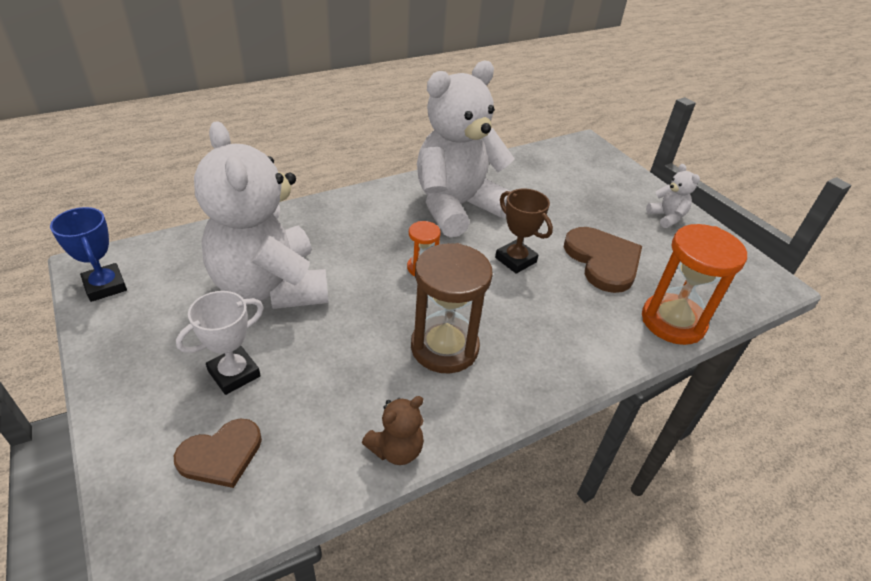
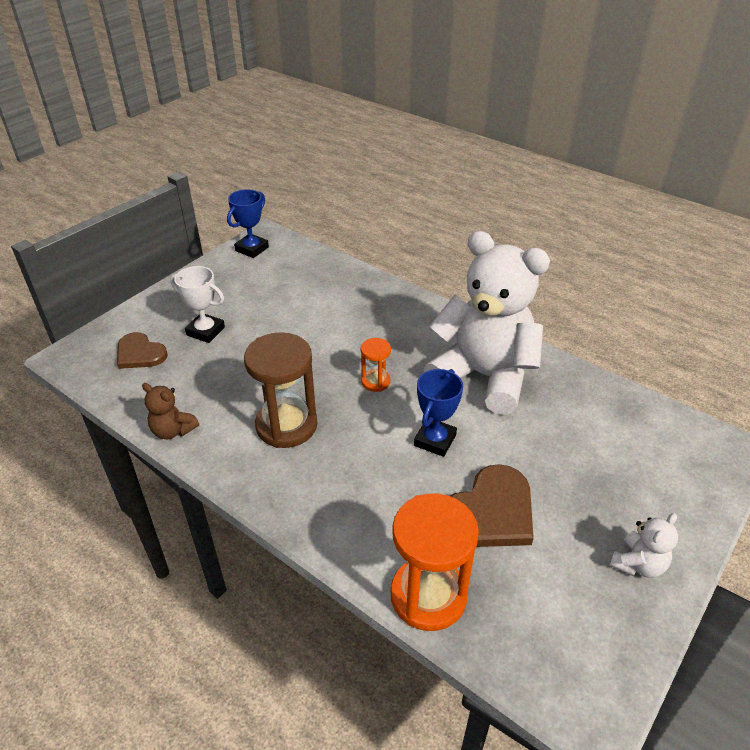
camera: 70 degrees right, 0 degrees up
white teddy bear [194,121,329,309] -> none
brown trophy [495,189,553,274] -> blue trophy [414,369,463,457]

